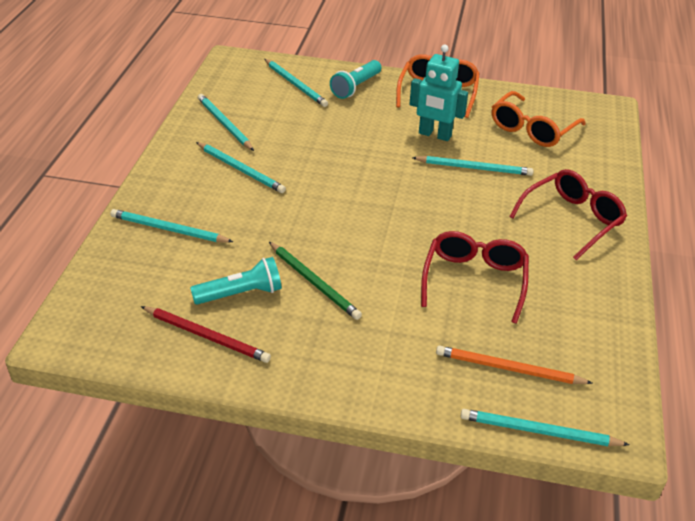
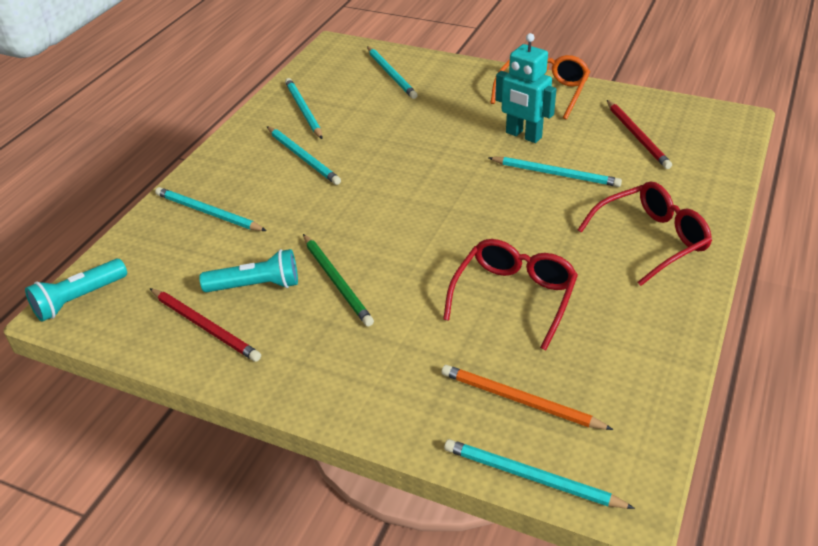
camera: 15 degrees right, 0 degrees up
turquoise flashlight [330,60,381,99] -> turquoise flashlight moved to [25,259,127,322]
orange glasses [492,91,586,147] -> red pencil [607,100,672,169]

